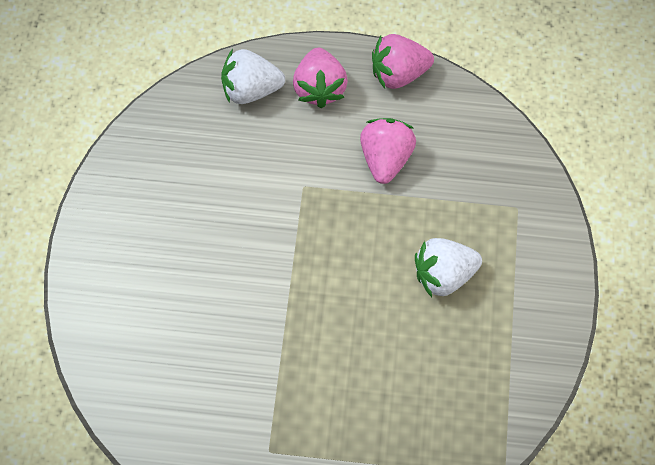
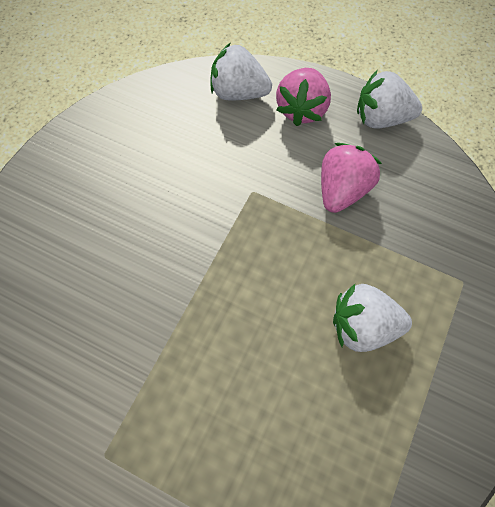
camera: 20 degrees right, 0 degrees up
pink strawberry [372,34,434,89] -> white strawberry [357,70,422,129]

